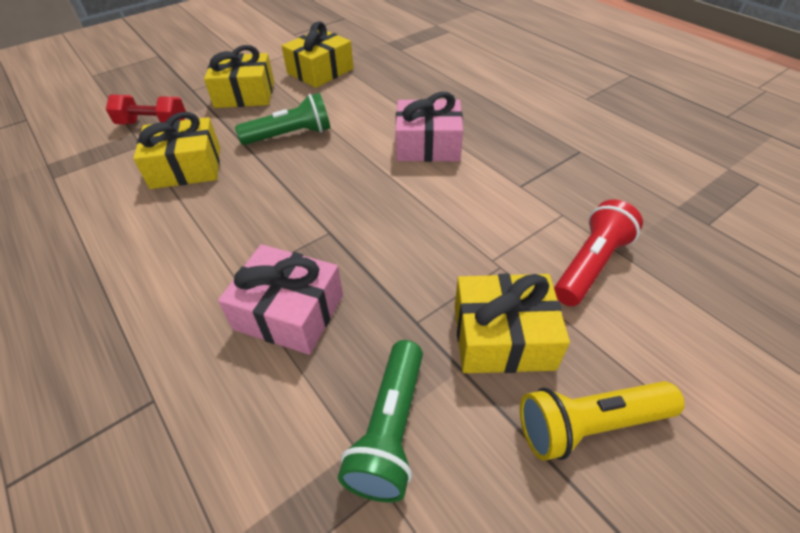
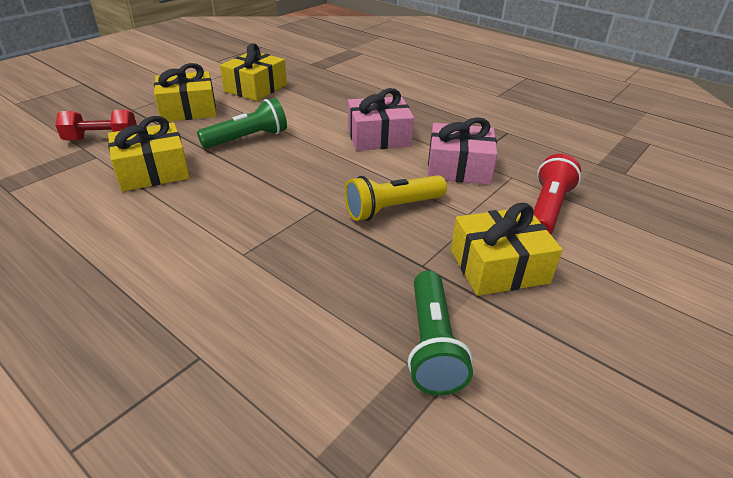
camera: 15 degrees left, 10 degrees down
pink gift [218,244,343,355] -> pink gift moved to [428,117,497,185]
yellow flashlight [520,381,685,460] -> yellow flashlight moved to [345,175,447,221]

